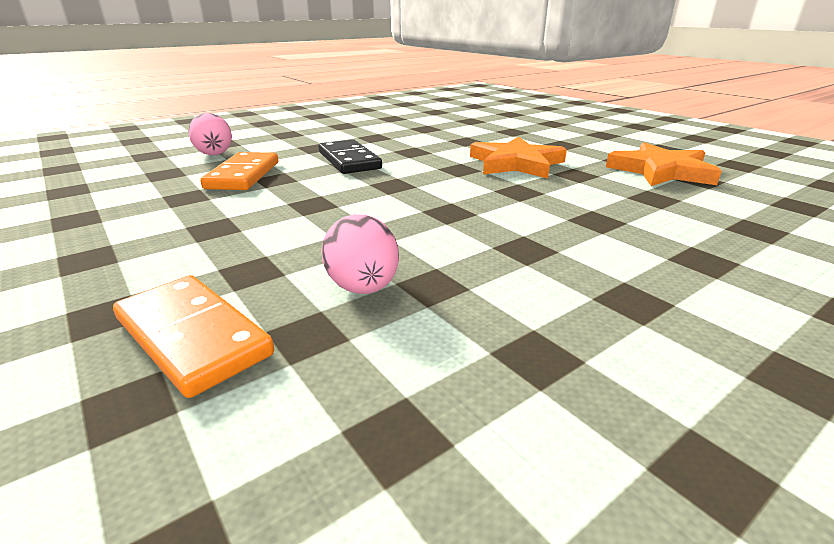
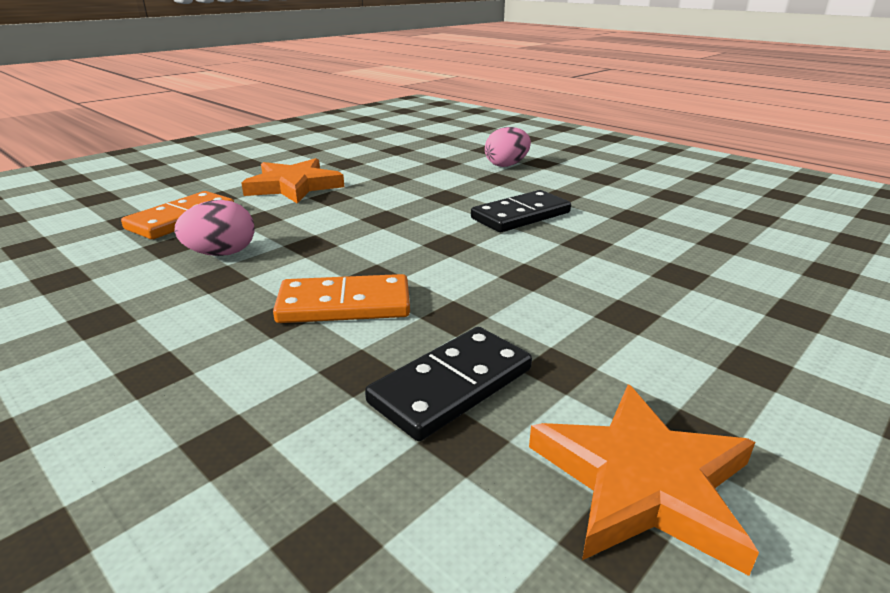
camera: 80 degrees right, 0 degrees up
orange domino [200,152,278,190] -> orange domino moved to [273,274,410,323]
orange star [470,137,567,179] -> orange star moved to [241,158,344,204]
none -> black domino [365,327,532,441]

